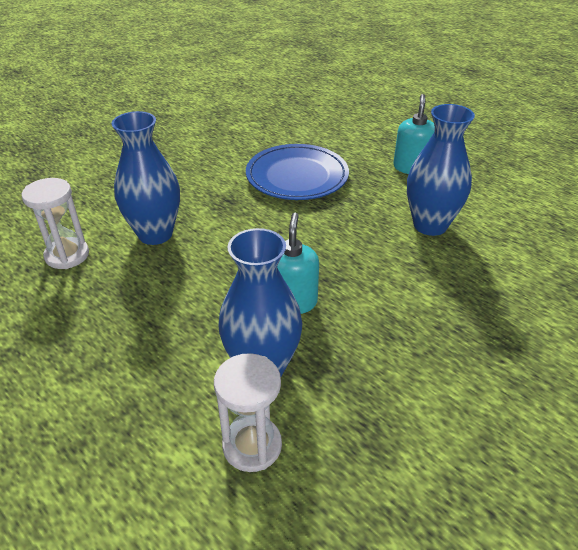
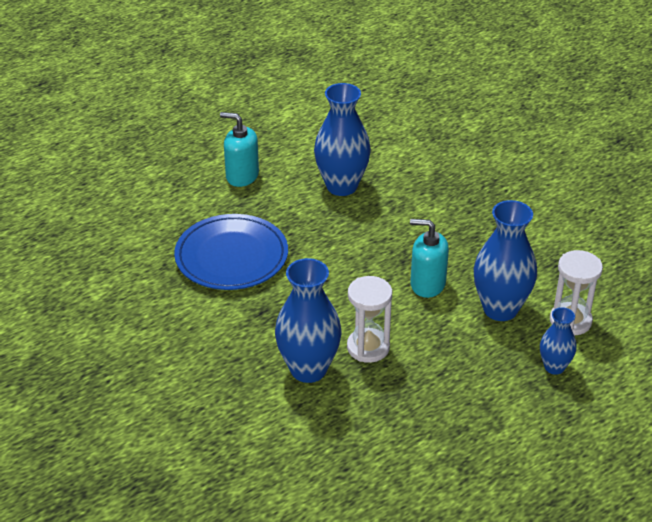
camera: 80 degrees left, 0 degrees up
white hourglass [22,178,89,269] -> white hourglass moved to [347,276,392,363]
none -> blue vase [540,307,577,375]

